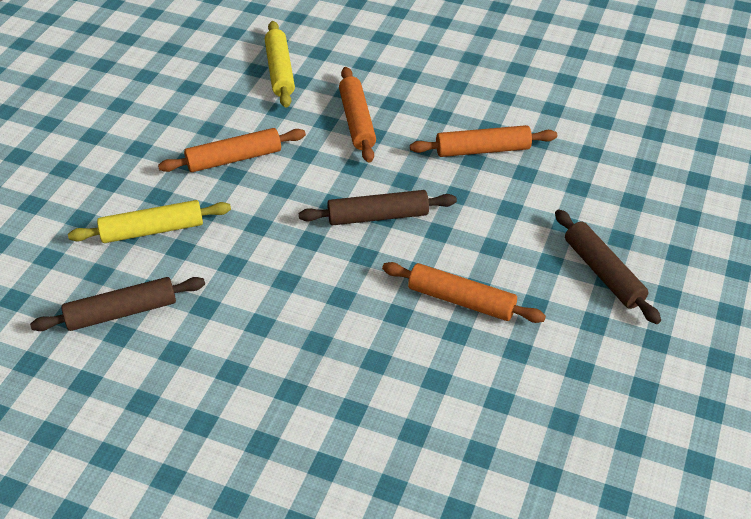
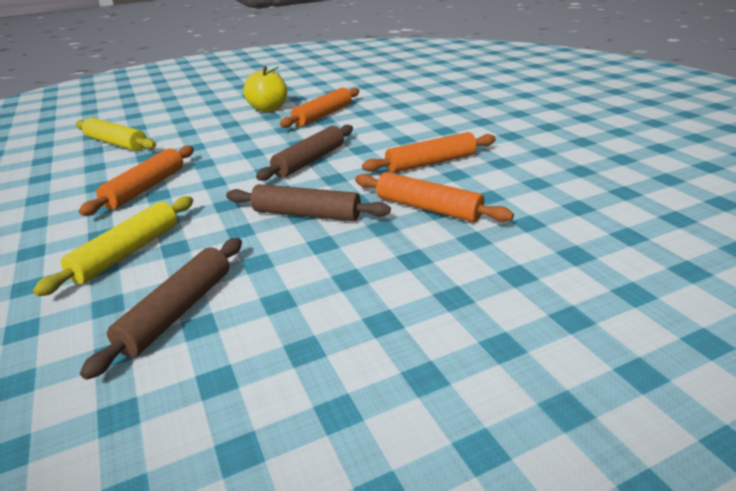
camera: 45 degrees left, 15 degrees down
orange rolling pin [339,67,376,163] -> orange rolling pin moved to [355,172,514,222]
brown rolling pin [555,209,661,324] -> brown rolling pin moved to [226,184,391,221]
none -> yellow apple [243,66,287,112]

